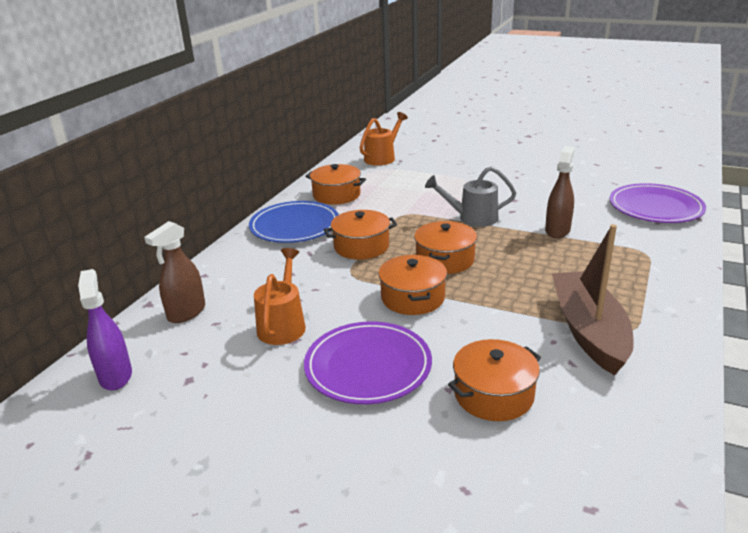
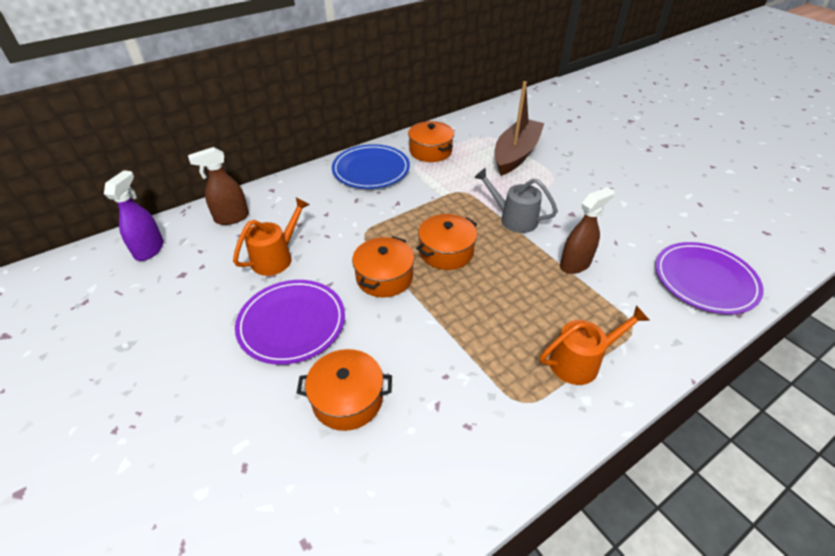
camera: 30 degrees right, 15 degrees up
orange pot [324,210,397,260] -> none
orange watering can [360,112,408,166] -> orange watering can moved to [540,305,650,385]
brown boat [552,224,634,376] -> brown boat moved to [495,81,544,176]

